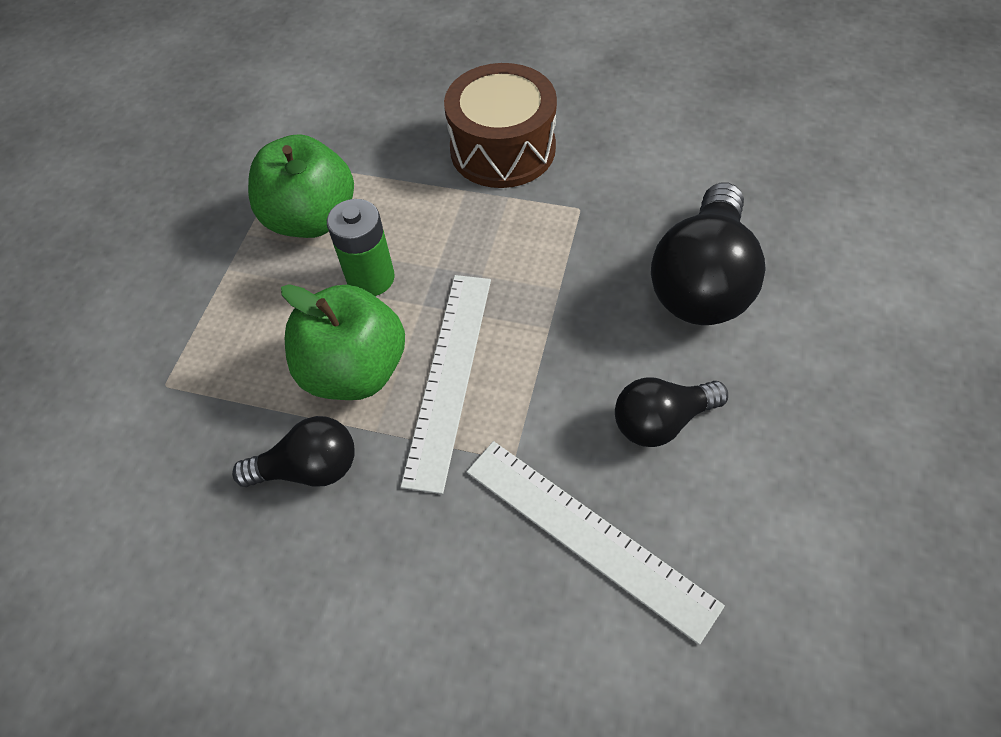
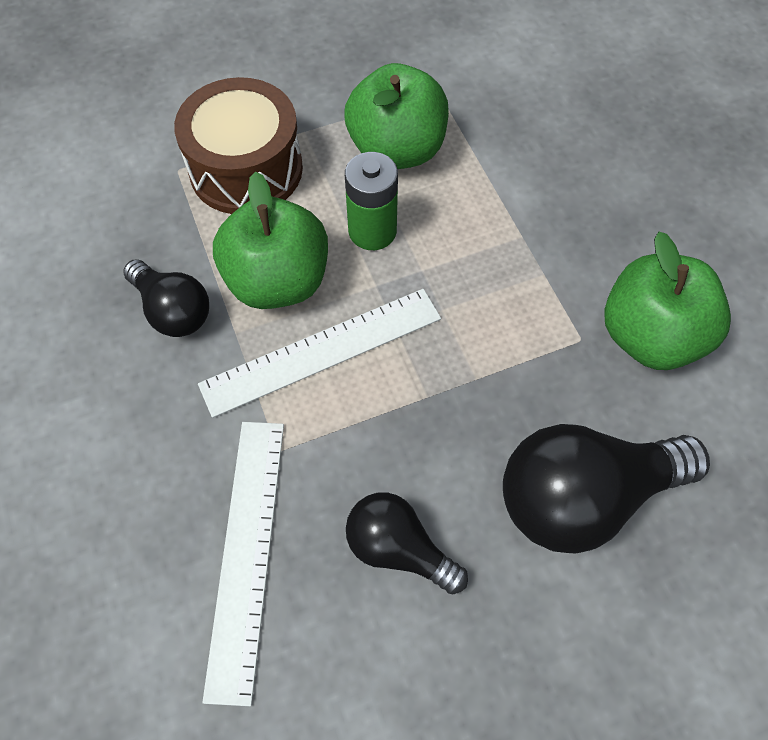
camera: 50 degrees right, 5 degrees up
brown drum [444,63,557,188] -> brown drum moved to [174,77,303,214]
none -> green apple [604,232,731,370]

